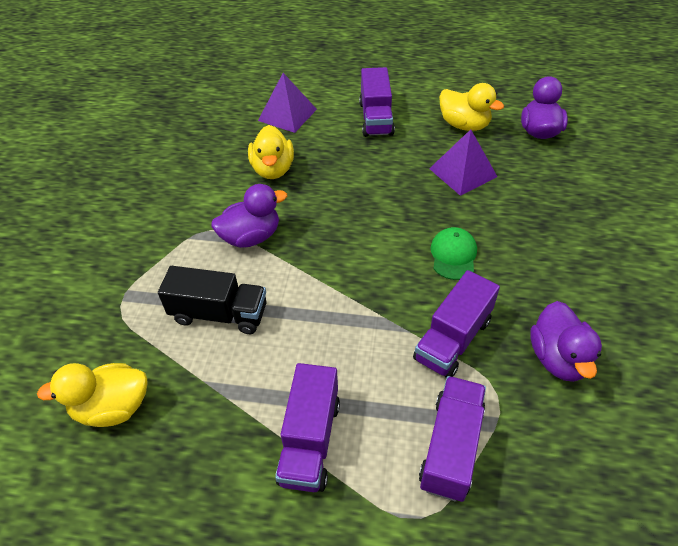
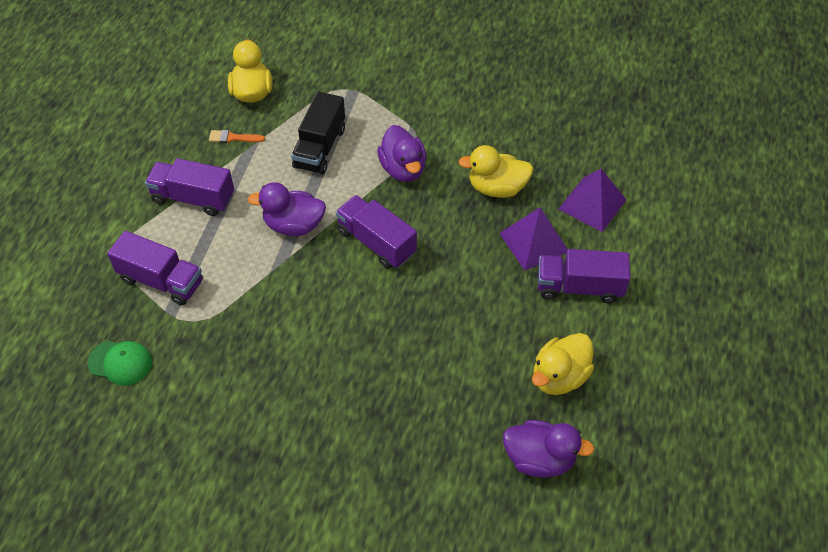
camera: 95 degrees right, 5 degrees up
purple truck [413,270,500,378] -> purple truck moved to [336,195,417,269]
purple pyramid [429,129,498,196] -> purple pyramid moved to [499,207,567,270]
green cap [431,227,477,280] -> green cap moved to [88,341,152,386]
purple duck [530,301,602,382] -> purple duck moved to [248,182,326,236]
none -> orange brush [209,130,265,143]

